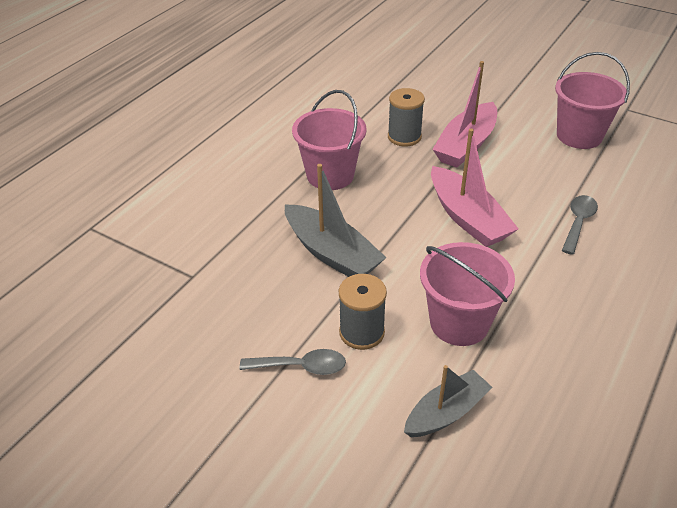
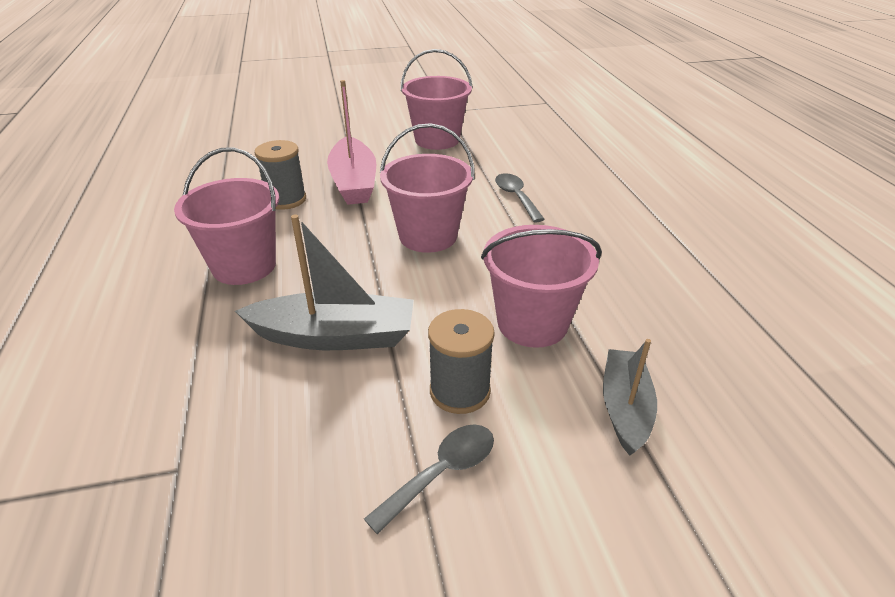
camera: 45 degrees left, 5 degrees down
pink boat [431,129,519,247] -> pink bucket [380,123,475,253]

